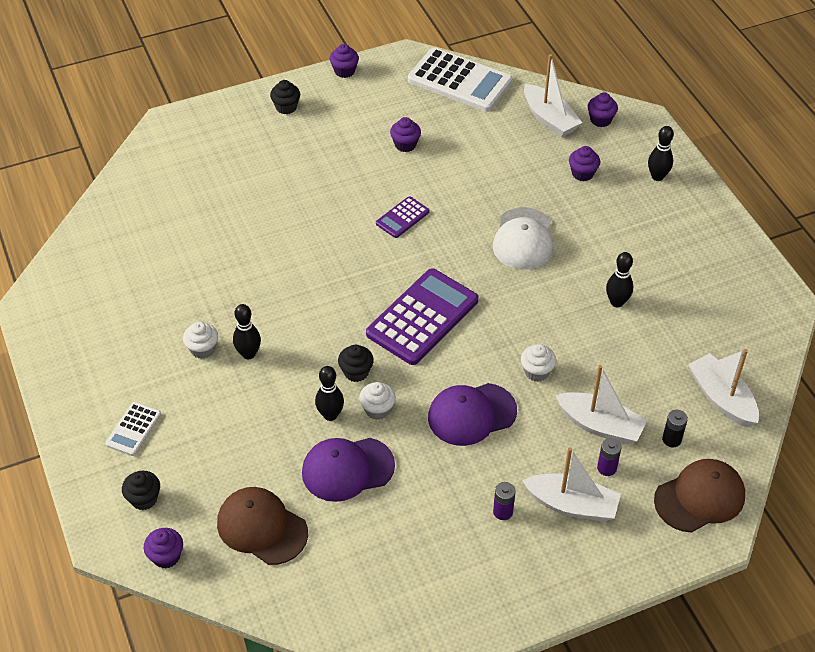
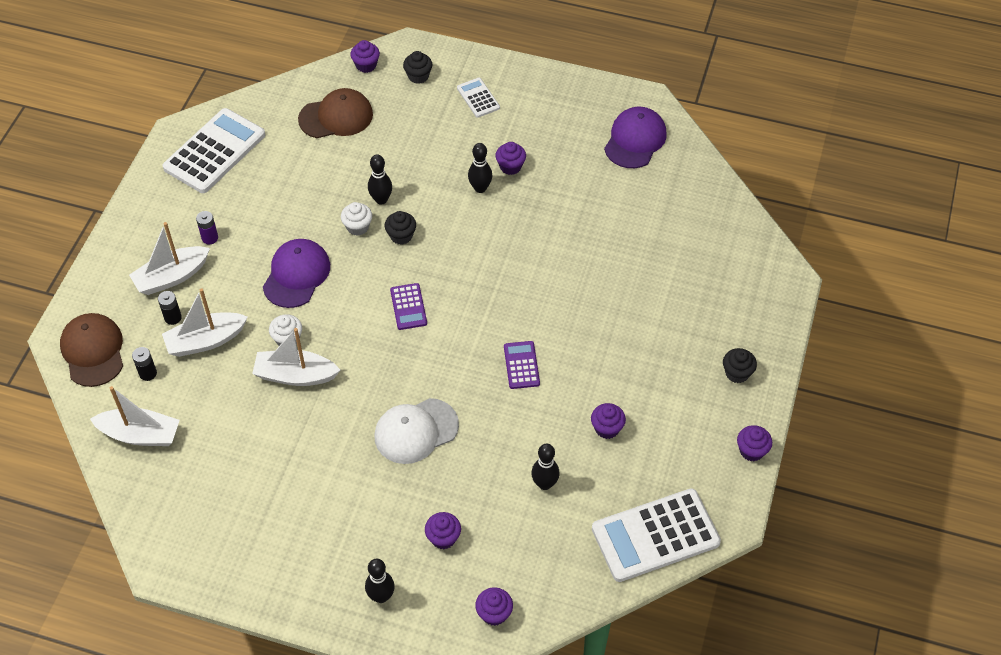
camera: 130 degrees right, 5 degrees up
white cupcake [183,322,218,359] -> purple cupcake [495,142,526,175]
purple cap [302,438,395,502] -> purple cap moved to [604,107,667,168]
purple calculator [366,268,478,365] -> purple calculator [390,283,427,330], size x0.49
white cap [493,207,553,270] -> white cap turned 75 degrees counterclockwise [374,398,459,464]
white boat [524,54,582,137] -> white boat moved to [252,328,340,386]
purple battery [597,438,621,476] -> black battery [158,291,182,325]
black bowling pin [606,252,633,308] -> black bowling pin moved to [531,444,560,490]
brown cap [654,459,745,533] -> brown cap turned 150 degrees clockwise [60,313,123,387]
none -> white calculator [162,108,265,193]

